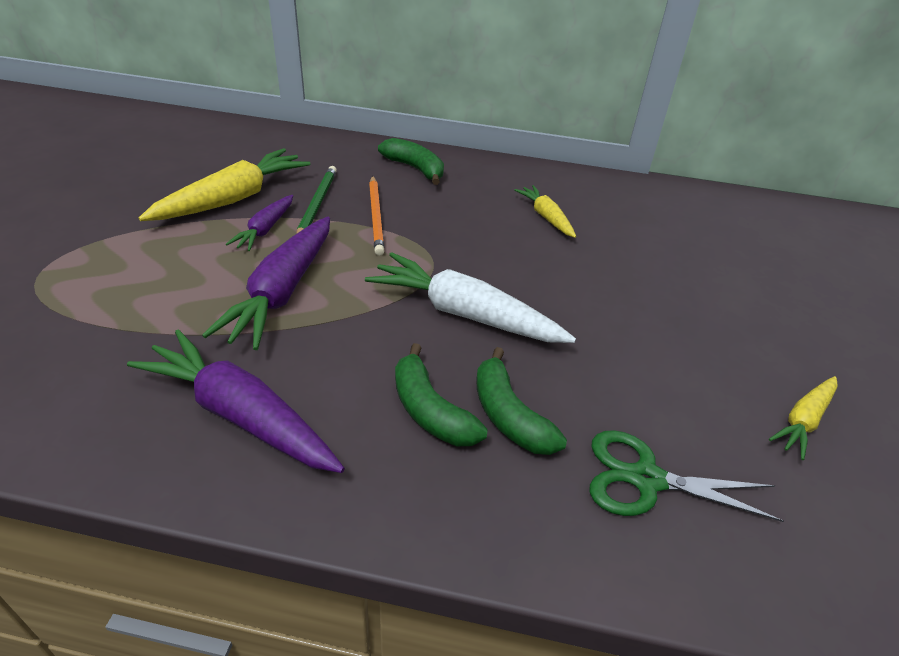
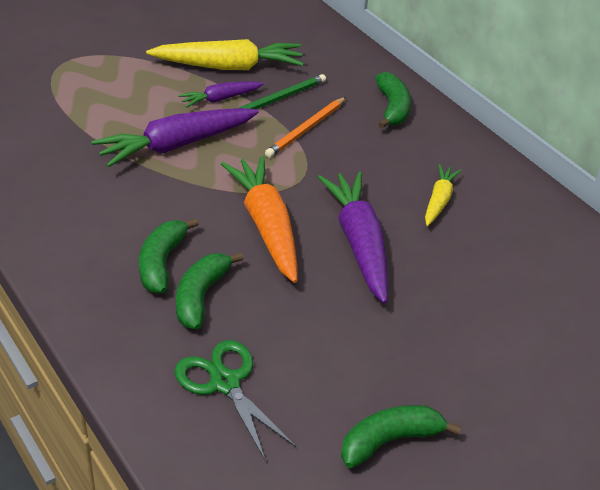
camera: 45 degrees right, 0 degrees up
purple carrot [127,329,345,473] -> purple carrot moved to [318,172,388,304]
white carrot [365,252,576,343] -> orange carrot [221,156,297,283]
yellow carrot [769,376,838,460] -> green banana [341,405,461,468]

